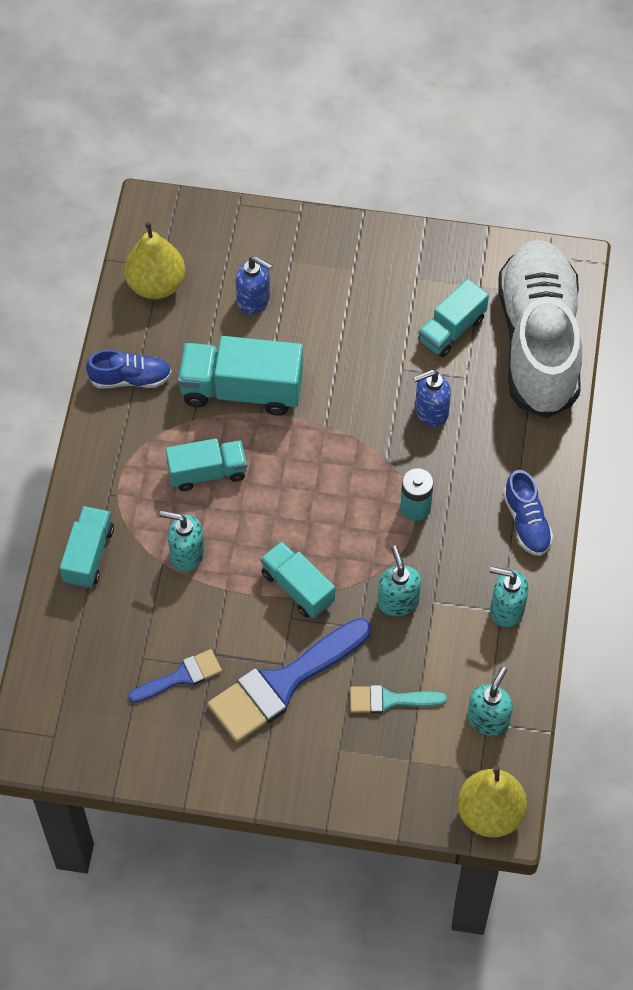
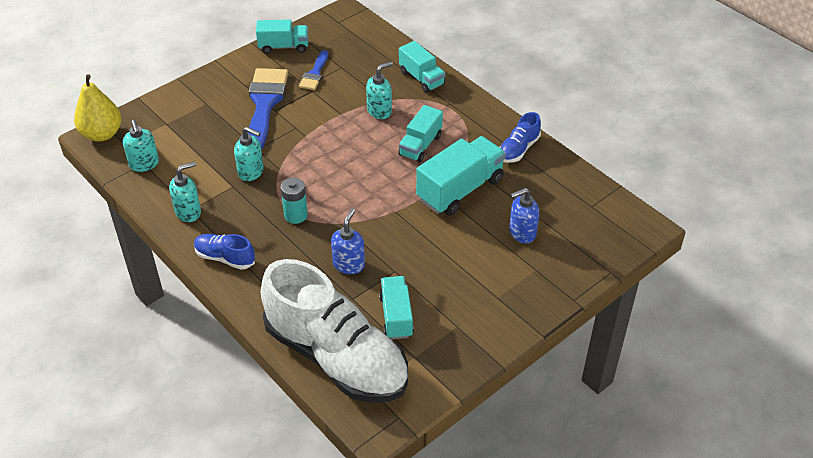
camera: 130 degrees right, 15 degrees down
yellow pear [124,222,185,299] -> none
turquoise truck [261,541,335,618] -> turquoise truck moved to [256,19,308,54]
turquoise brush [350,685,447,713] -> none

